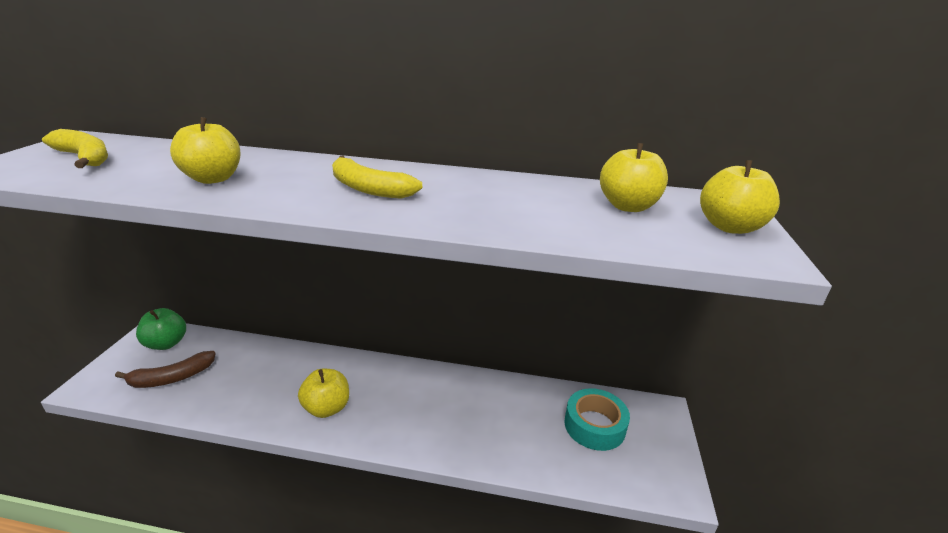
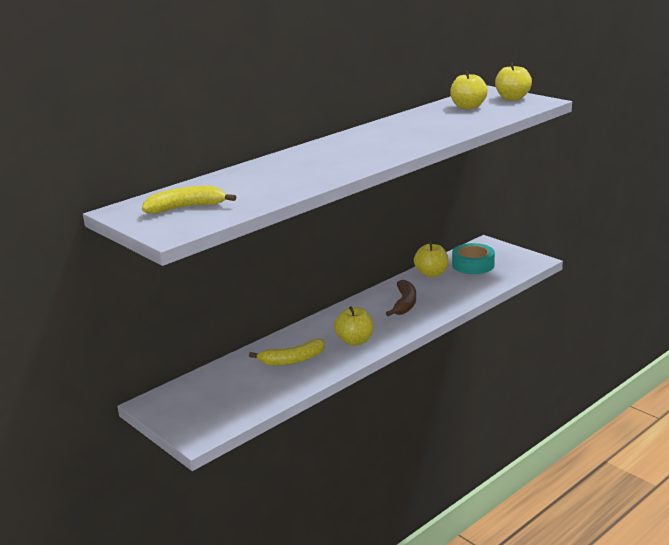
camera: 50 degrees left, 5 degrees down
brown banana [115,351,216,388] -> brown banana moved to [386,280,416,316]
green apple [136,308,186,350] -> none
yellow apple [170,117,241,184] -> yellow apple moved to [414,242,448,277]
yellow banana [332,156,422,199] -> yellow banana moved to [249,339,325,366]

